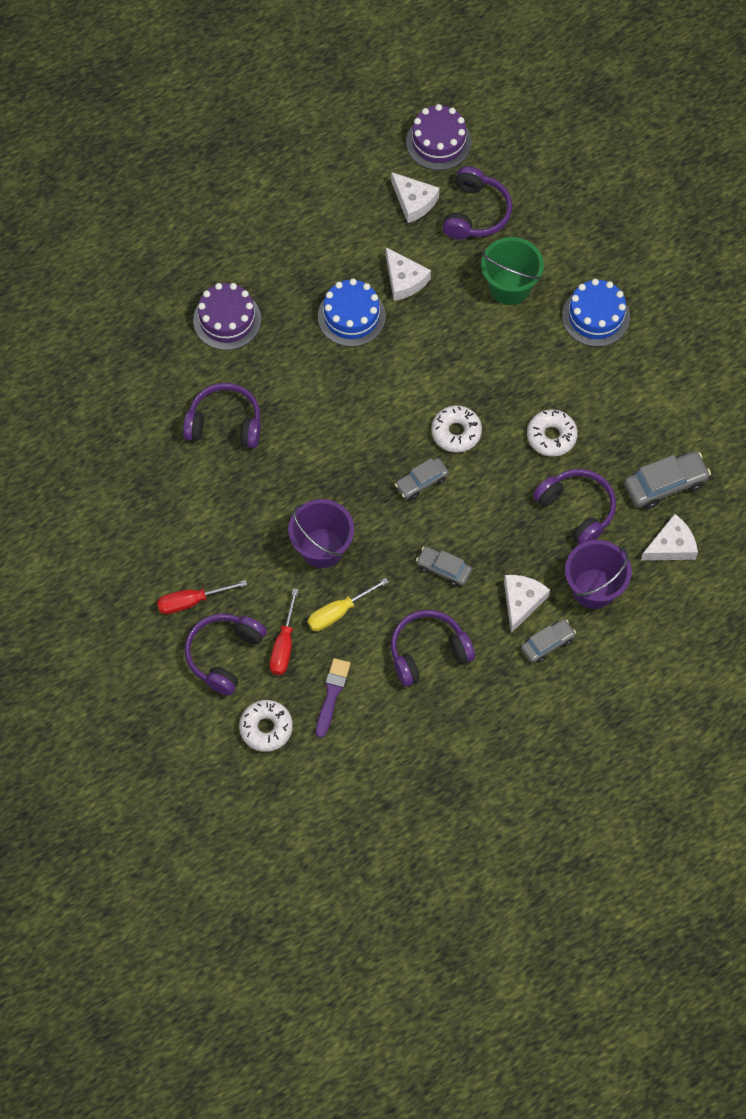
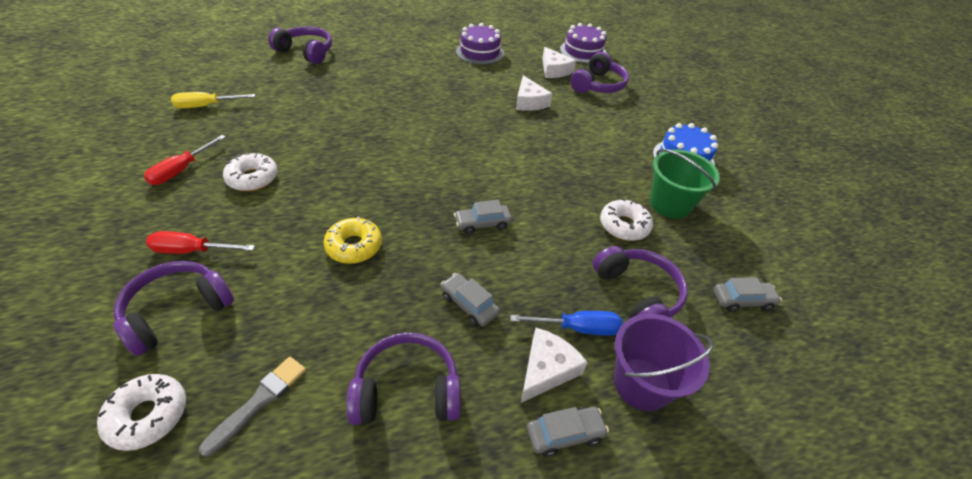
camera: 15 degrees right, 20 degrees down
purple headphones [183,383,261,448] -> purple headphones moved to [268,26,332,64]
purple cake [193,283,261,350] -> purple cake moved to [456,23,504,65]
red screwdriver [270,588,299,675] -> red screwdriver moved to [144,135,226,185]
purple bucket [288,499,354,568] -> yellow donut [324,216,382,264]
yellow screwdriver [308,578,389,631] -> yellow screwdriver moved to [171,92,255,108]
purple brush [316,658,350,738] -> grey brush [199,357,306,457]
blue cake [318,279,386,347] -> none
white donut [431,405,482,453] -> white donut moved to [223,153,278,191]
green bucket [481,237,544,305] -> green bucket moved to [650,149,720,219]
grey car [624,451,711,510] -> grey car [714,277,782,312], size x0.64
white cheese [641,514,698,561] -> none
none -> blue screwdriver [511,311,623,336]

